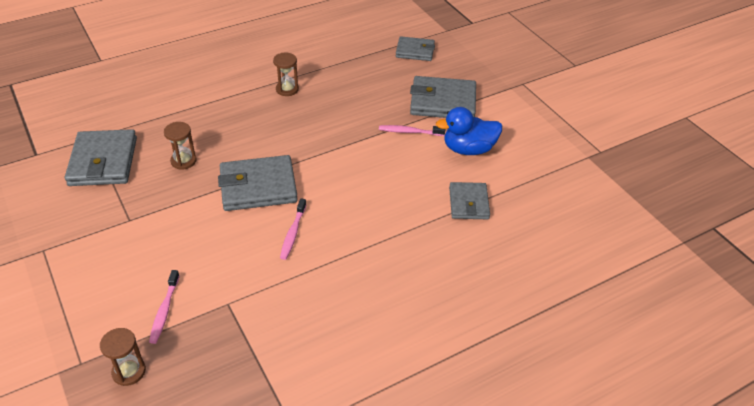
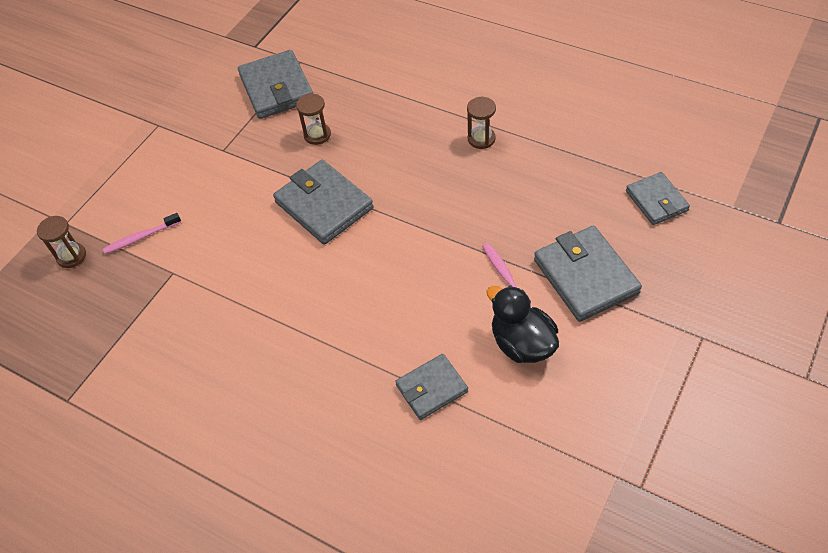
camera: 65 degrees right, 10 degrees up
grey wallet [65,129,137,186] -> grey wallet turned 75 degrees counterclockwise [238,50,313,119]
pink toothbrush [280,199,306,260] -> none
blue duck [436,107,502,155] -> black duck [487,285,559,363]

